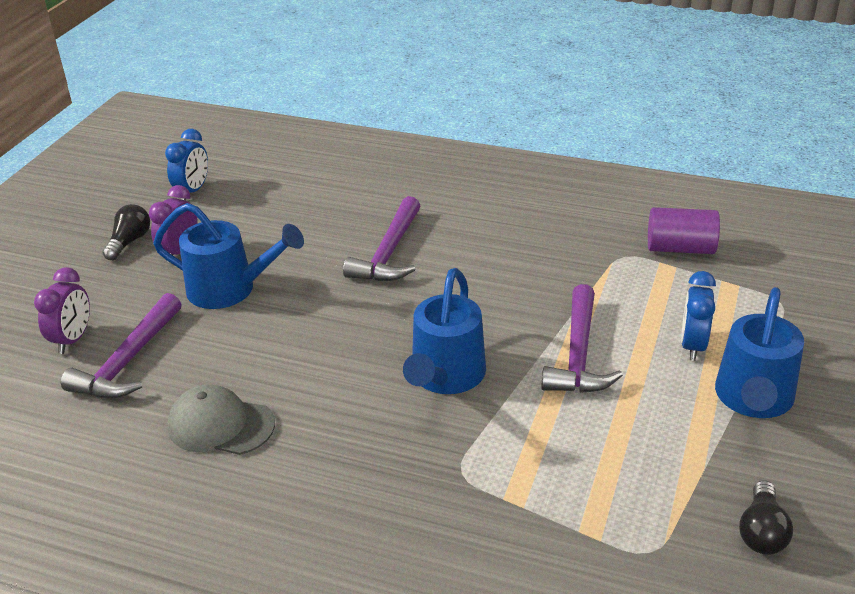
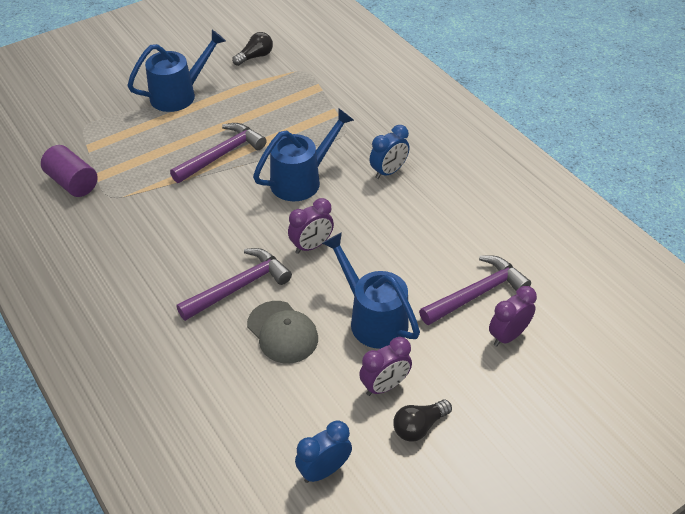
camera: 145 degrees left, 10 degrees up
grey cap [167,384,275,455] -> grey cap moved to [247,301,318,363]
blue clock [681,271,716,361] -> blue clock moved to [369,125,409,179]
none -> purple clock [288,198,334,254]

